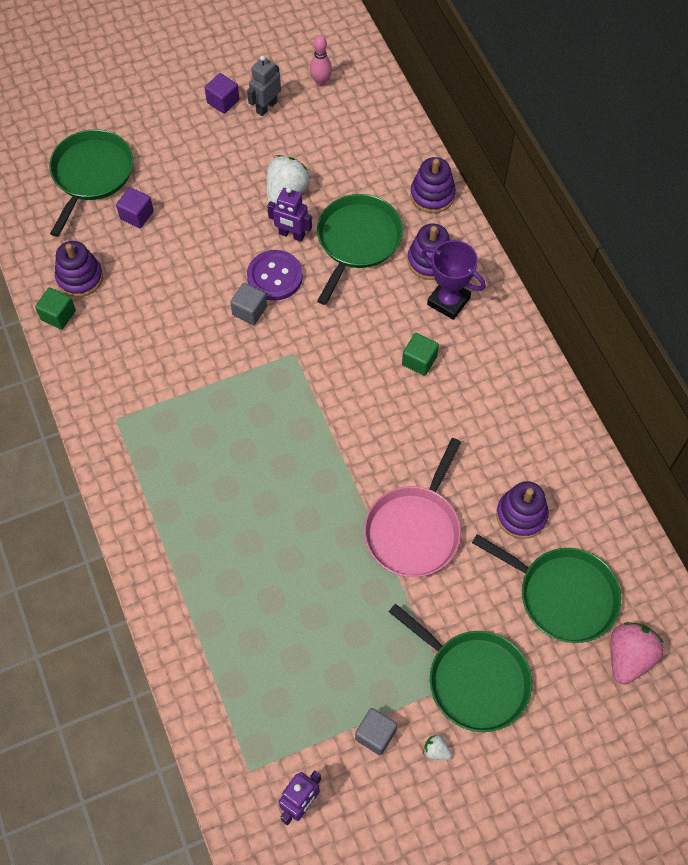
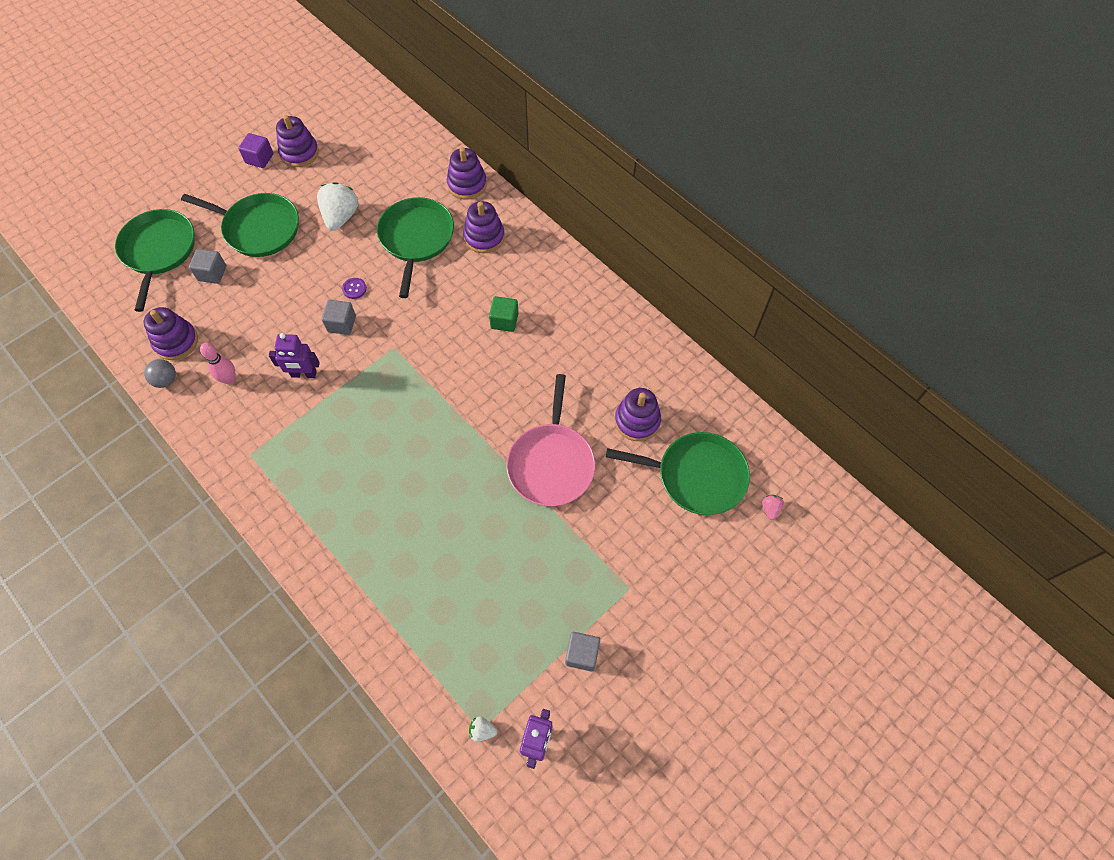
camera: 20 degrees left, 0 degrees up
green cube [35,288,76,330] -> grey ball [144,359,176,388]
purple cube [116,187,154,228] -> grey cube [189,249,226,284]
grey robot [247,55,281,116] -> purple stacking toy [276,115,319,167]
purple button [247,250,303,301] -> purple button [342,278,367,299], size x0.47
purple robot [267,187,312,242] -> purple robot moved to [269,333,320,378]
pink bowling pin [310,35,332,86] -> pink bowling pin moved to [200,343,235,385]
green pan [389,604,532,732] -> green pan moved to [181,193,299,257]
purple trophy [421,240,486,320] -> none
white strawberry [423,735,452,760] -> white strawberry moved to [469,716,497,742]
pink strawberry [610,622,664,685] -> pink strawberry [762,495,784,520], size x0.45

